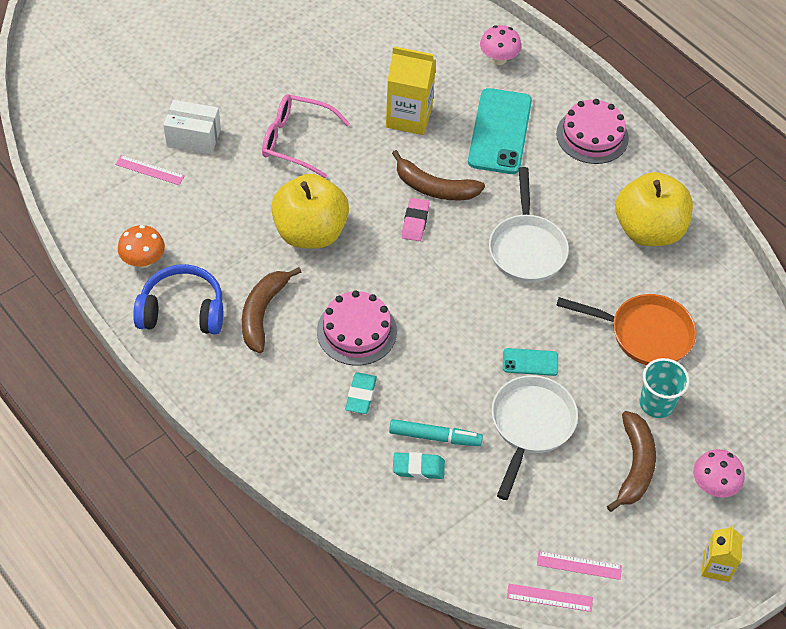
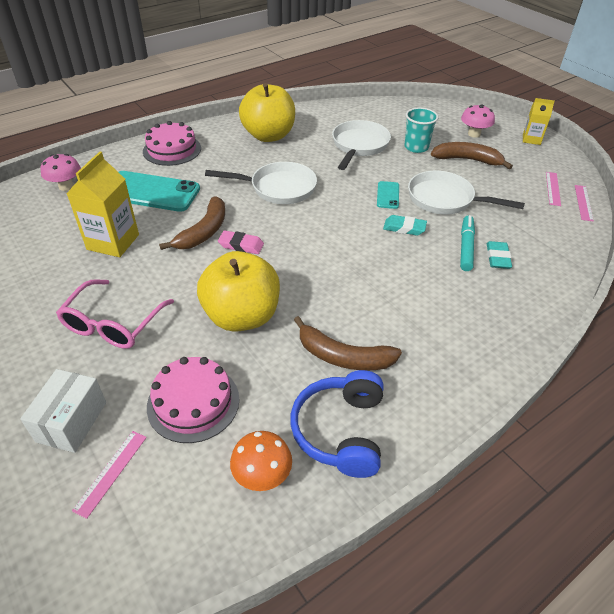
camera: 85 degrees left, 10 degrees down
pink cake [317,290,397,366] -> pink cake moved to [147,357,239,443]
turquoise eraser [345,372,377,414] -> turquoise eraser moved to [383,215,427,236]
orange pan [556,294,697,365] -> white pan [332,120,391,170]

